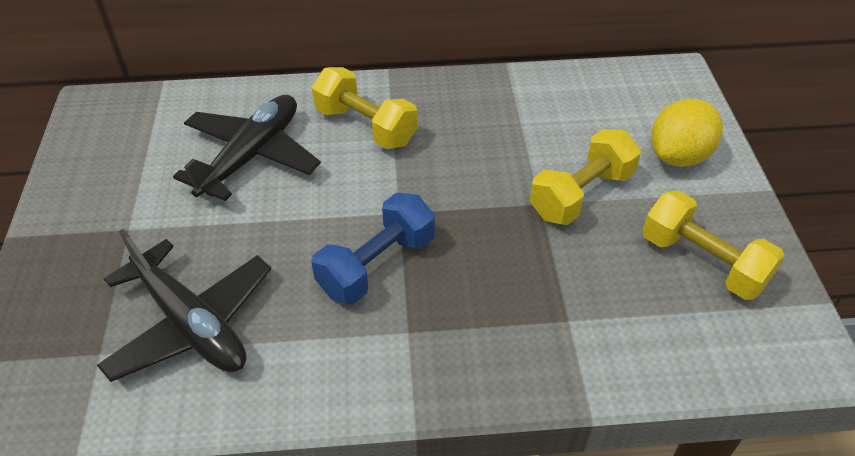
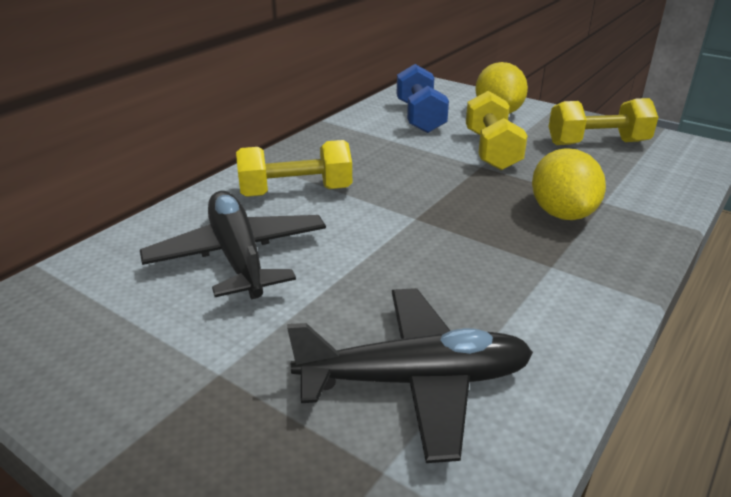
camera: 50 degrees left, 15 degrees down
blue dumbbell [311,193,435,305] -> blue dumbbell moved to [397,64,449,133]
none -> yellow lemon [532,148,606,220]

